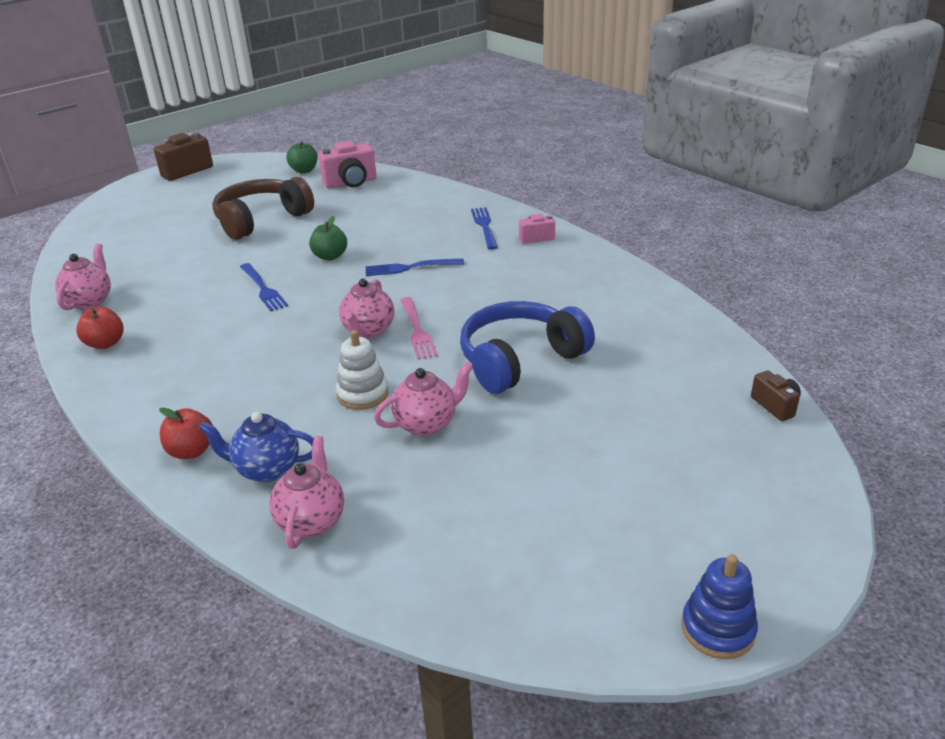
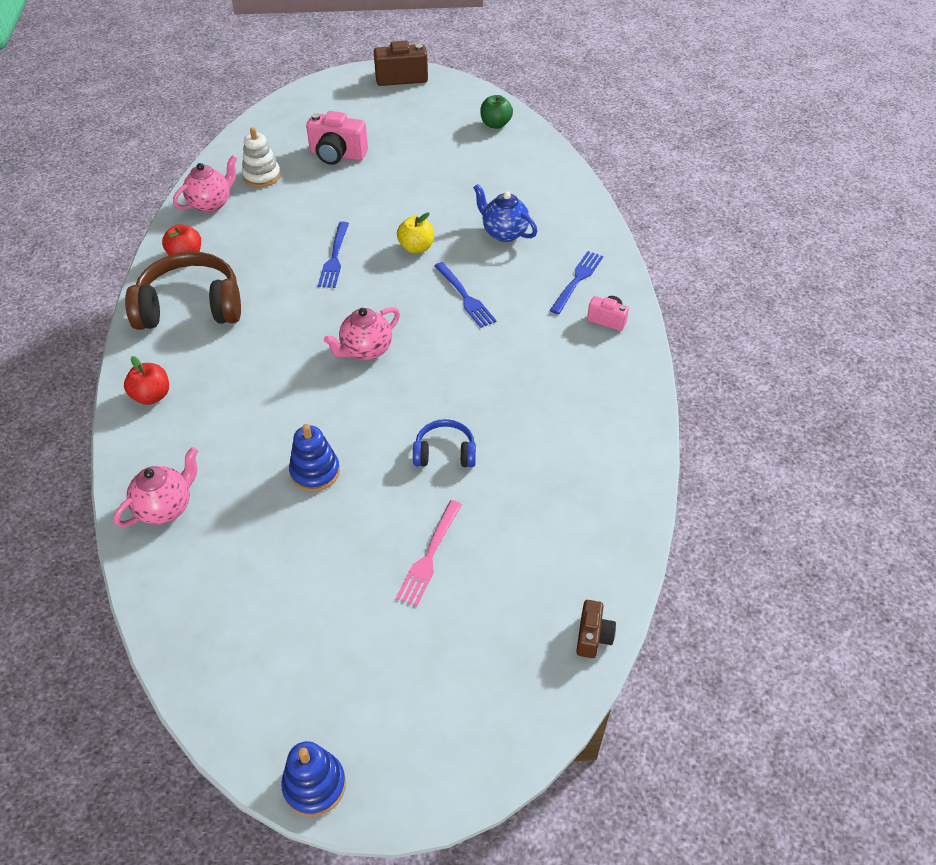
camera: 35 degrees right, 15 degrees up
blue teapot [199,412,314,482] -> blue teapot moved to [473,184,537,242]
brown headphones [212,177,314,240] -> brown headphones moved to [125,252,241,330]
green apple [309,216,347,260] -> yellow apple [397,212,434,253]
pink camera [318,141,377,188] -> pink camera moved to [306,111,368,165]
white stacking toy [336,330,389,410] -> white stacking toy moved to [242,127,281,187]
blue fork [366,258,464,276] -> blue fork turned 150 degrees counterclockwise [434,262,497,328]
pink teapot [374,362,473,436] -> blue stacking toy [289,424,340,492]
pink fork [401,297,438,360] -> pink fork moved to [396,500,462,607]
blue headphones [460,301,595,394] -> blue headphones [413,419,476,467], size x0.52

